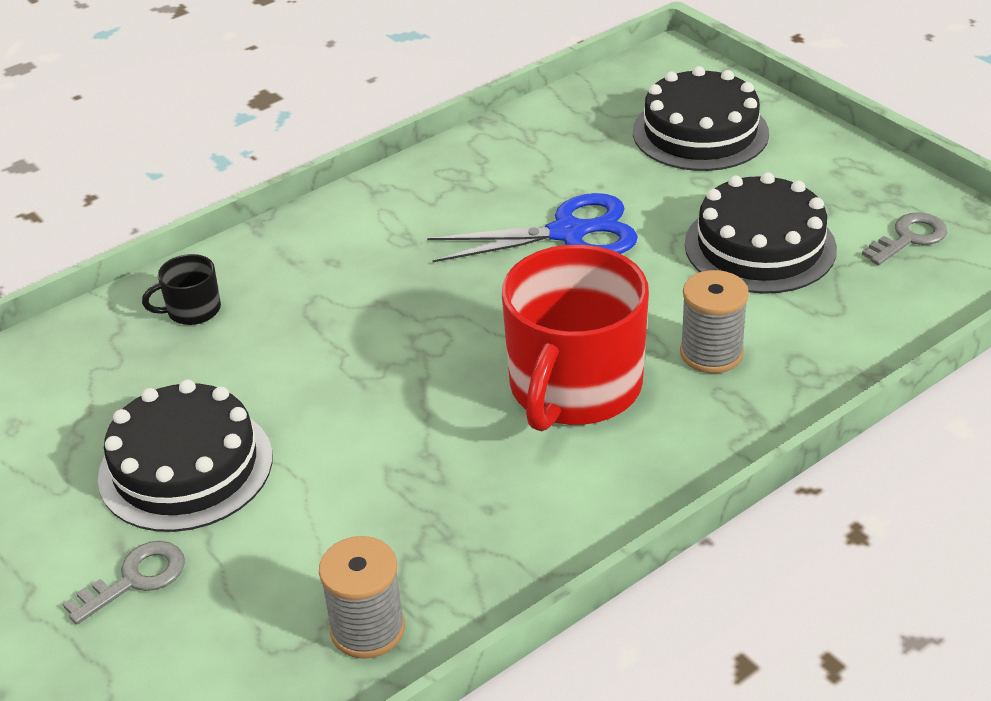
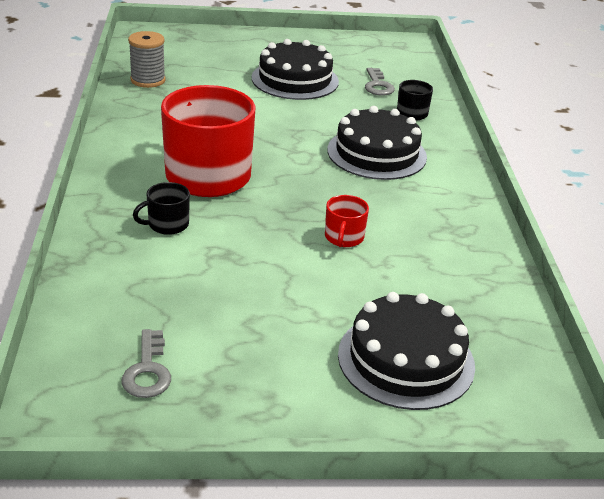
camera: 120 degrees right, 5 degrees down
grey key [63,541,185,624] -> grey key moved to [365,68,395,96]
blue scissors [427,193,638,262] -> red mug [325,195,369,247]
grey spool [680,270,749,373] -> black mug [133,182,190,235]
black cake [685,172,837,294] -> black cake moved to [327,106,427,180]

